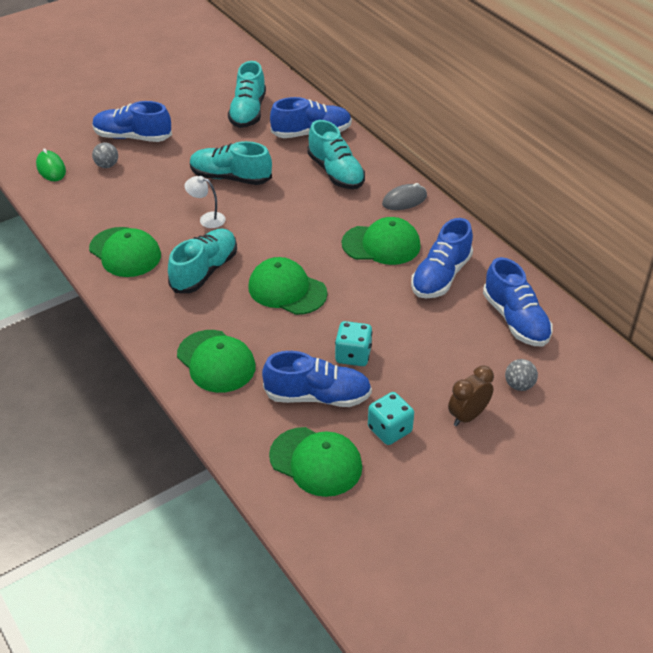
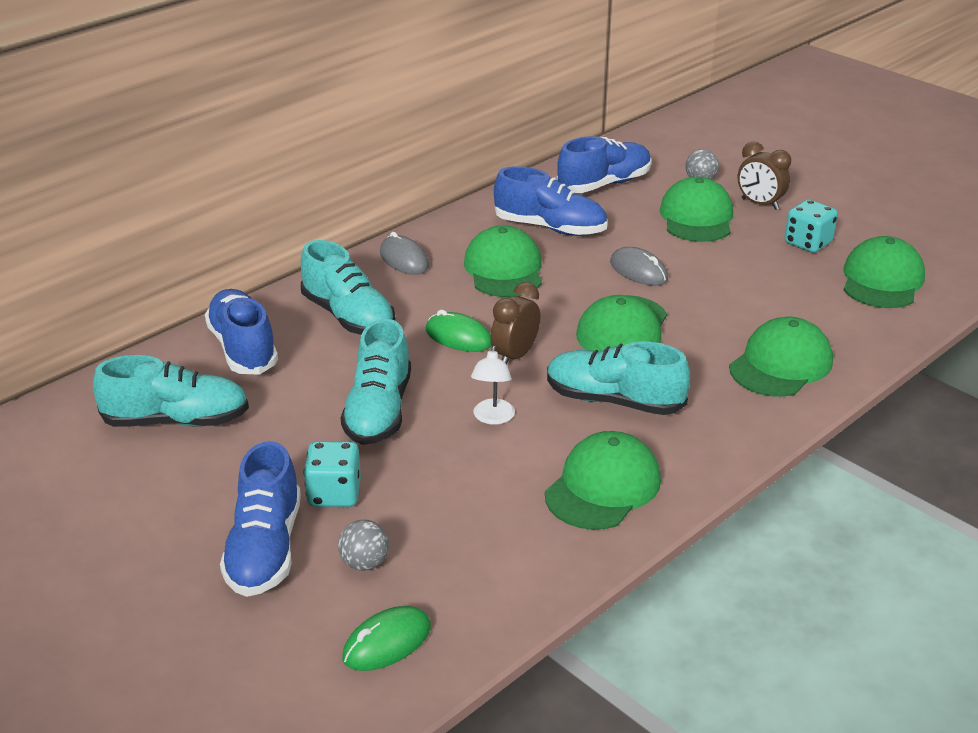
camera: 100 degrees left, 10 degrees down
blue shoe [262,351,372,407] -> none
turquoise shoe [307,120,365,189] -> turquoise shoe turned 90 degrees clockwise [301,240,395,335]
turquoise dice [335,321,372,366] -> turquoise dice moved to [304,441,361,507]
none -> green mouse [426,310,491,352]
none -> brown clock [491,282,540,364]
none -> grey mouse [610,247,668,286]
none -> green cap [660,177,733,242]

